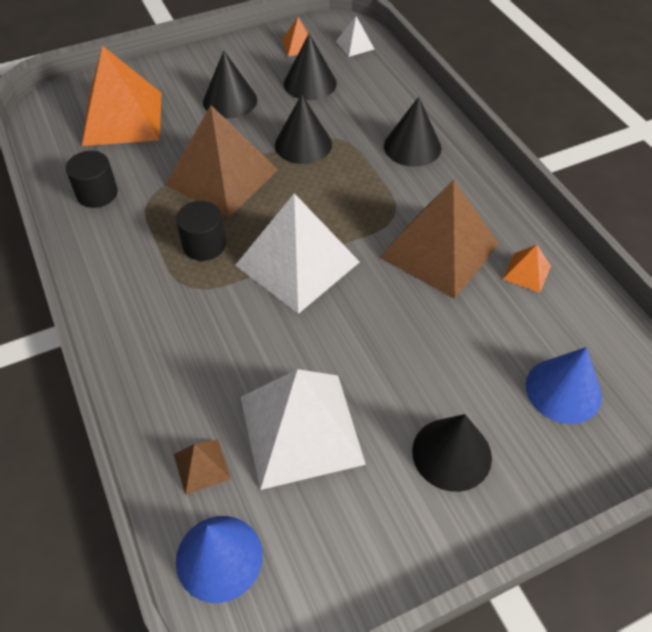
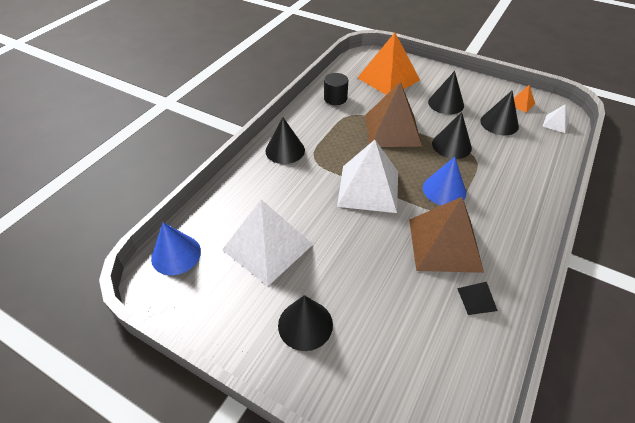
camera: 55 degrees right, 5 degrees down
brown pyramid [174,439,231,495] -> none
black cylinder [176,201,226,261] -> none
black cone [384,97,441,167] -> black cone moved to [265,117,305,164]
orange pyramid [503,245,551,293] -> black pyramid [457,282,498,315]
blue cone [526,347,602,424] -> blue cone moved to [423,157,466,205]

